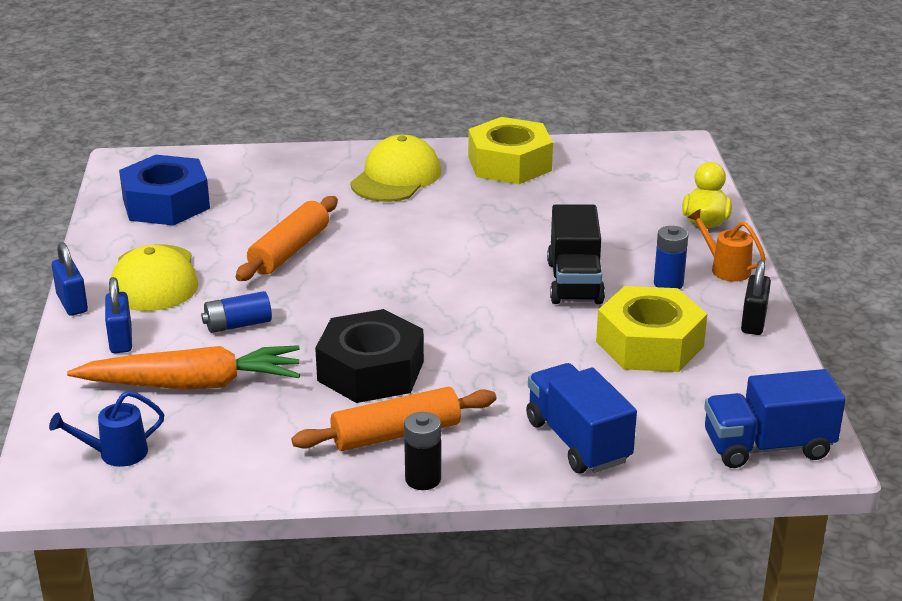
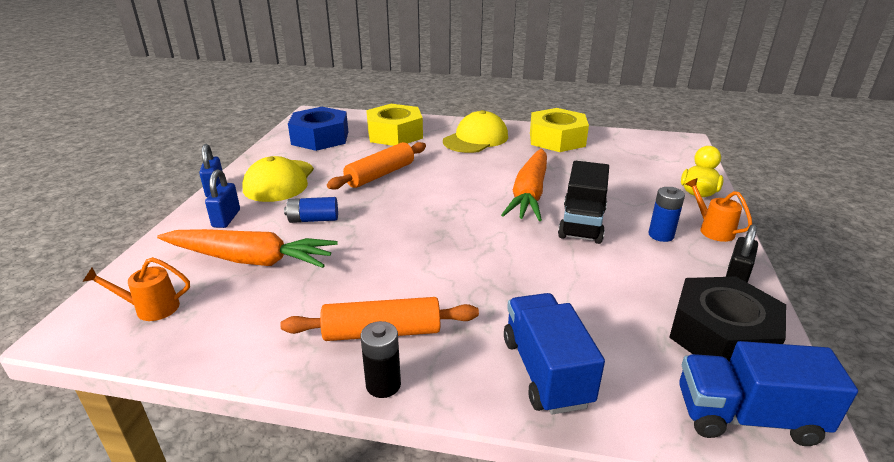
camera: 15 degrees right, 0 degrees up
blue watering can [49,391,164,467] -> orange watering can [83,257,190,321]
black nut [315,309,424,403] -> black nut moved to [669,277,786,362]
yellow nut [596,286,707,372] -> yellow nut moved to [366,104,423,146]
none -> orange carrot [501,149,547,221]

